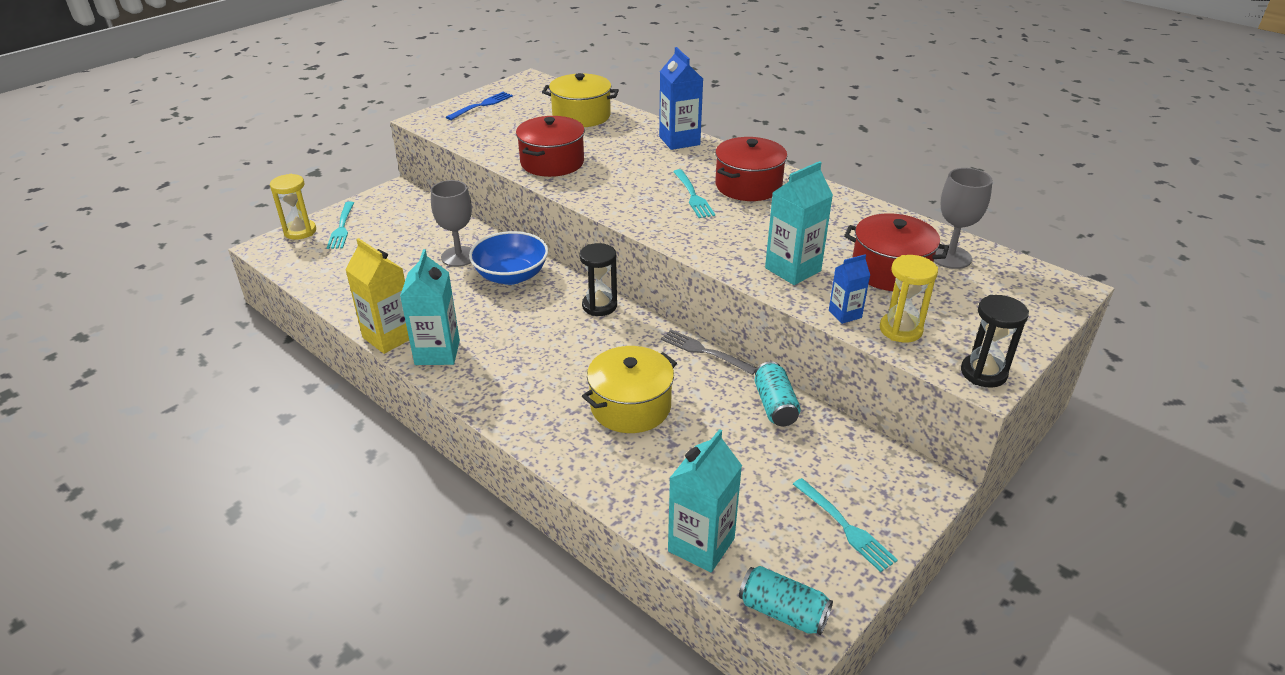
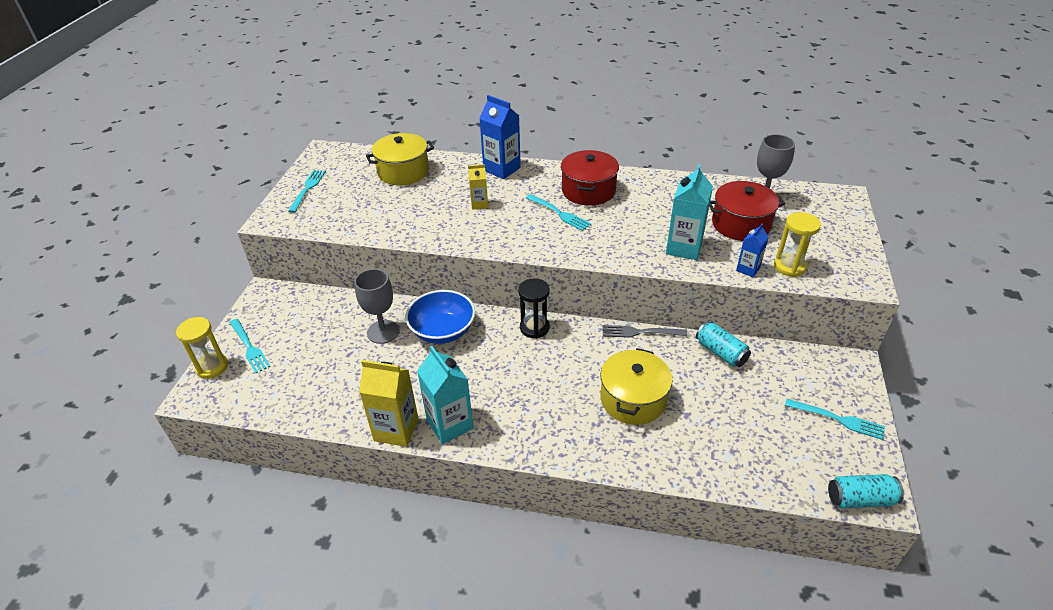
camera: 30 degrees left, 5 degrees up
blue fork [446,92,513,120] -> turquoise fork [288,170,326,213]
red pot [516,116,585,177] -> none
turquoise carton [668,429,742,572] -> none
black hourglass [961,295,1029,388] -> none
none -> yellow carton [468,164,488,210]

